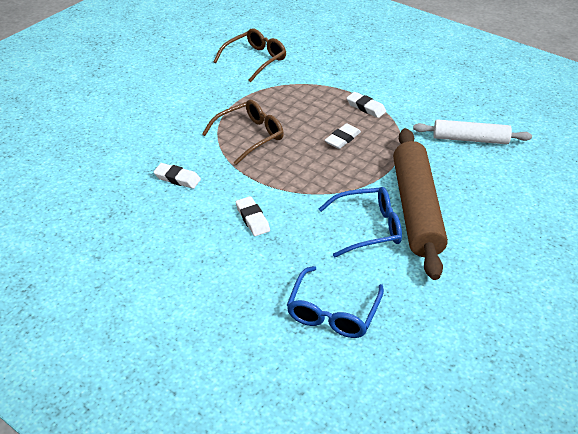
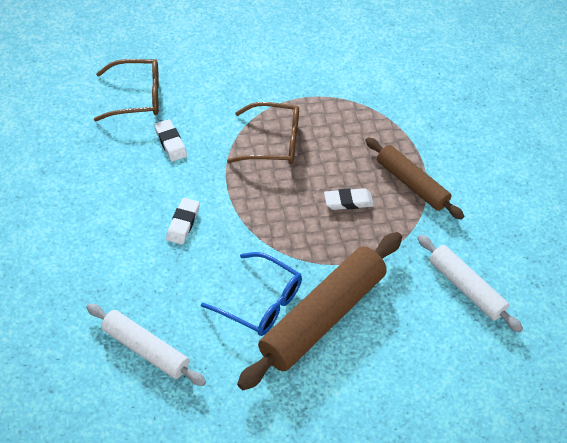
camera: 40 degrees right, 10 degrees up
brown glasses [213,28,286,82] -> brown glasses moved to [94,59,159,121]
blue glasses [287,266,384,338] -> white rolling pin [86,304,206,386]
white eraser [347,92,386,118] -> brown rolling pin [365,137,464,220]

